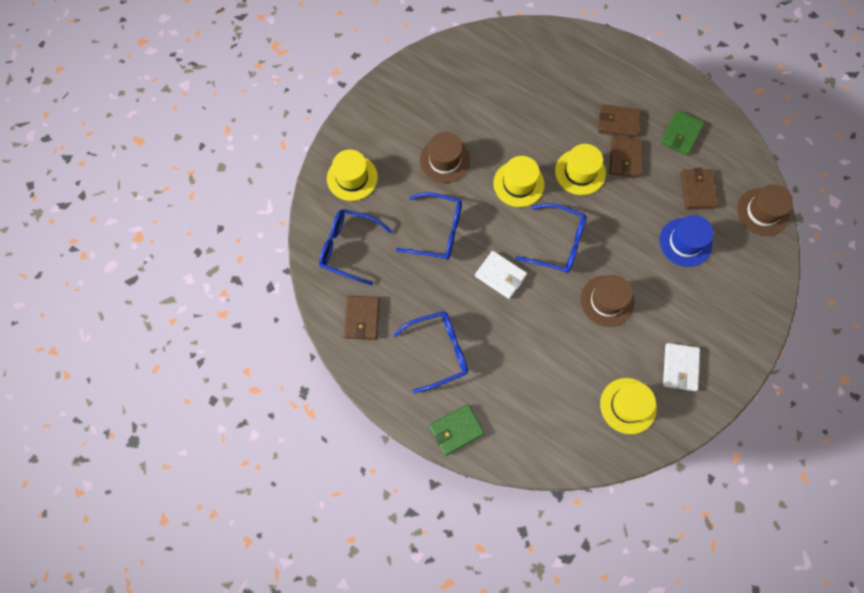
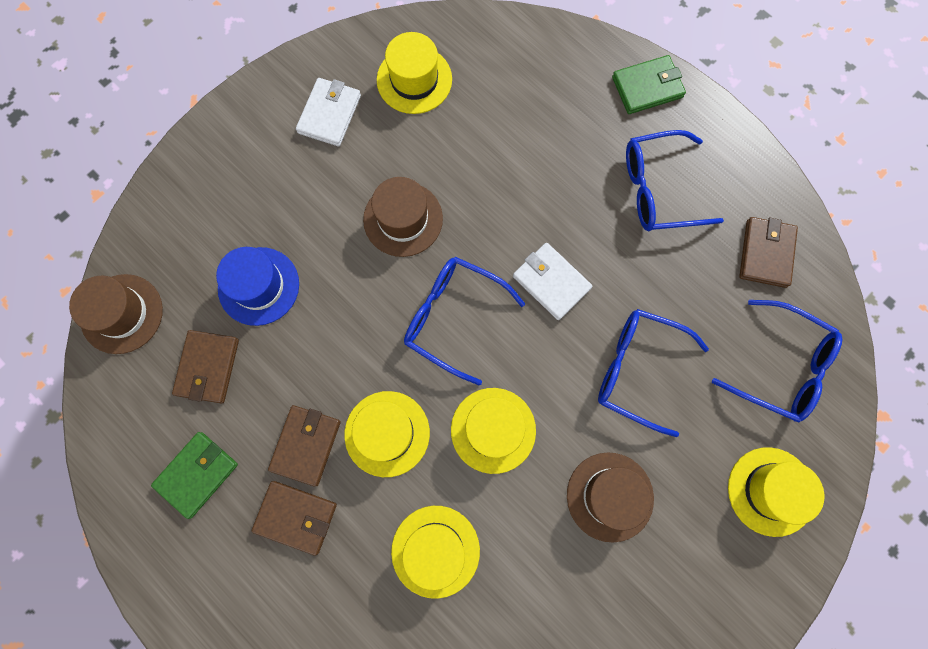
camera: 170 degrees left, 5 degrees up
none -> yellow hat [391,506,480,599]

